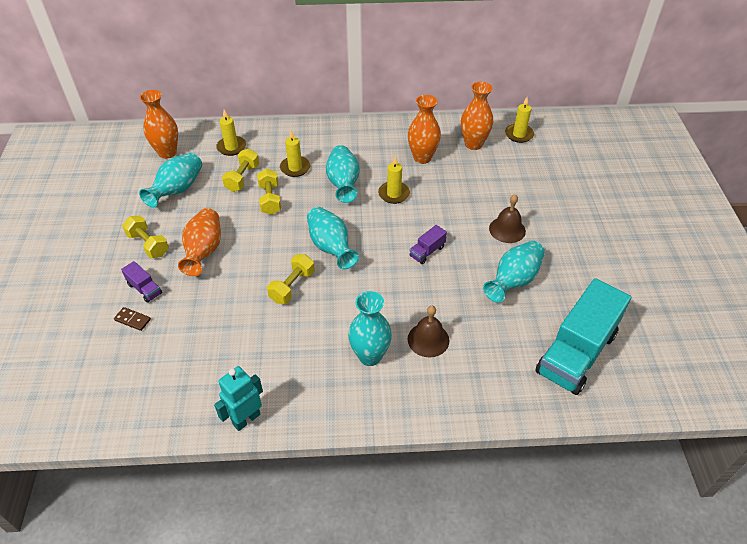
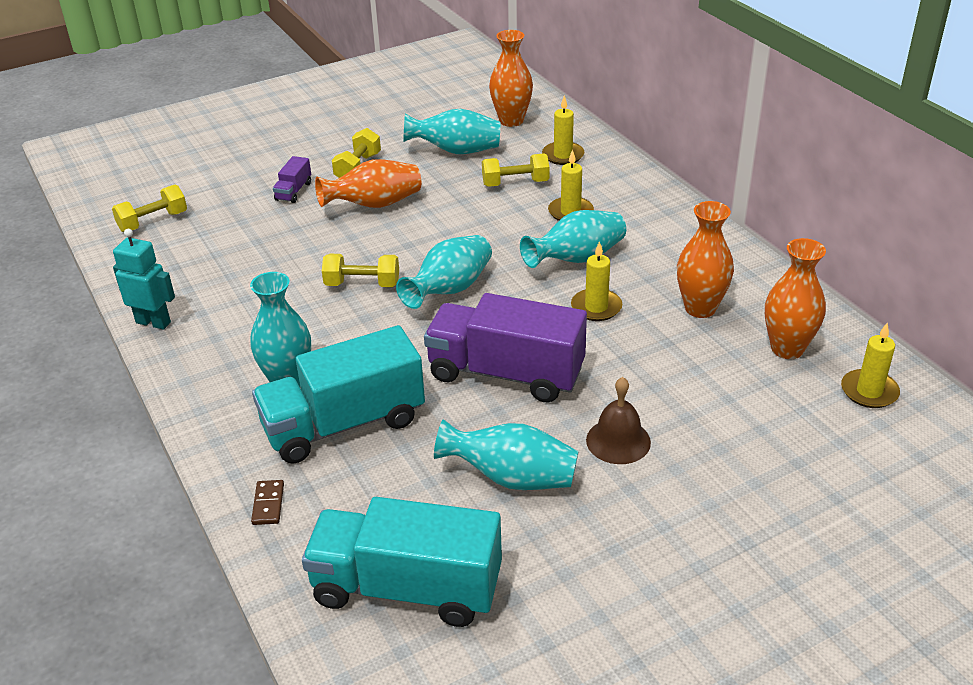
camera: 65 degrees right, 10 degrees down
brown domino [114,307,151,331] -> brown domino moved to [251,480,284,525]
yellow dumbbell [257,169,281,215] -> yellow dumbbell moved to [112,185,187,232]
brown bell [408,306,449,357] -> turquoise truck [252,325,425,464]
purple truck [410,225,447,264] -> purple truck [424,293,587,402], size x2.39

